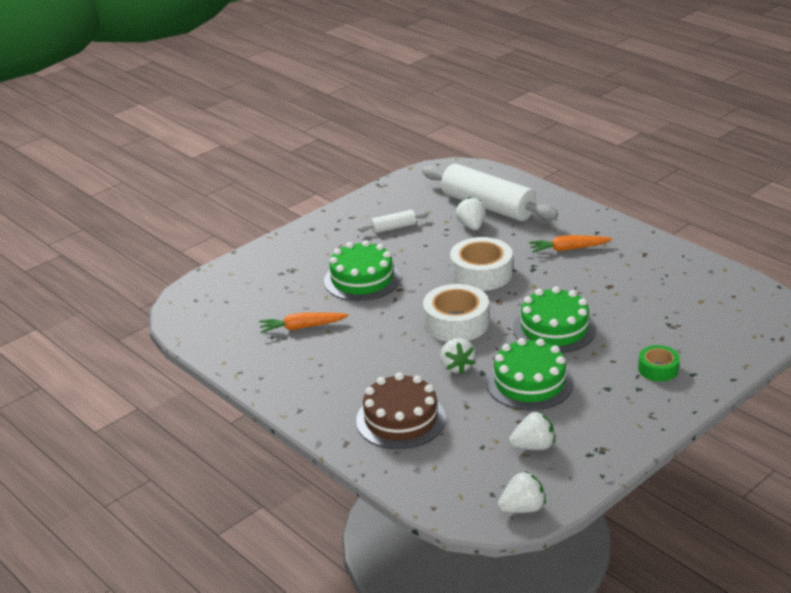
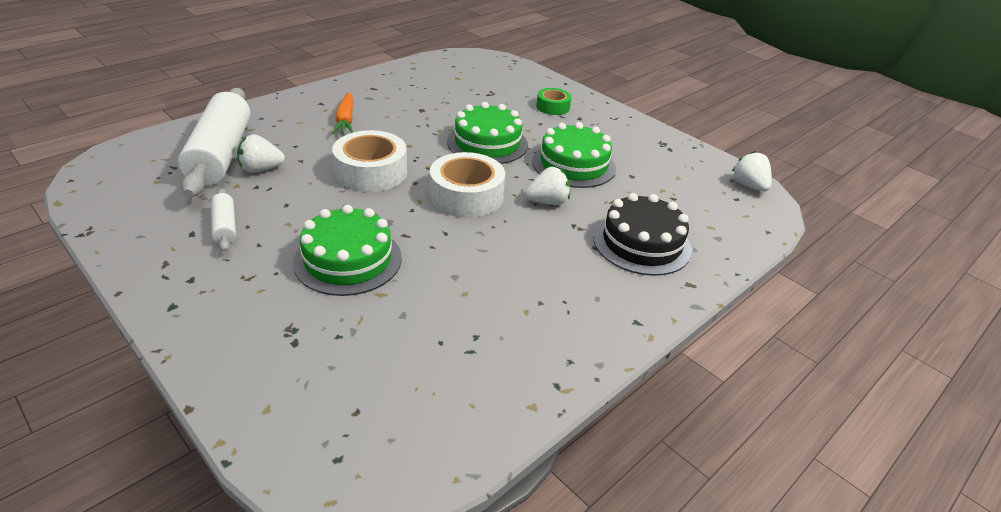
camera: 95 degrees left, 5 degrees up
orange carrot [259,313,349,333] -> none
brown cake [356,373,446,449] -> black cake [593,193,692,276]
white rolling pin [422,164,558,221] -> white rolling pin turned 45 degrees counterclockwise [178,88,250,198]
white strawberry [509,412,555,450] -> none

